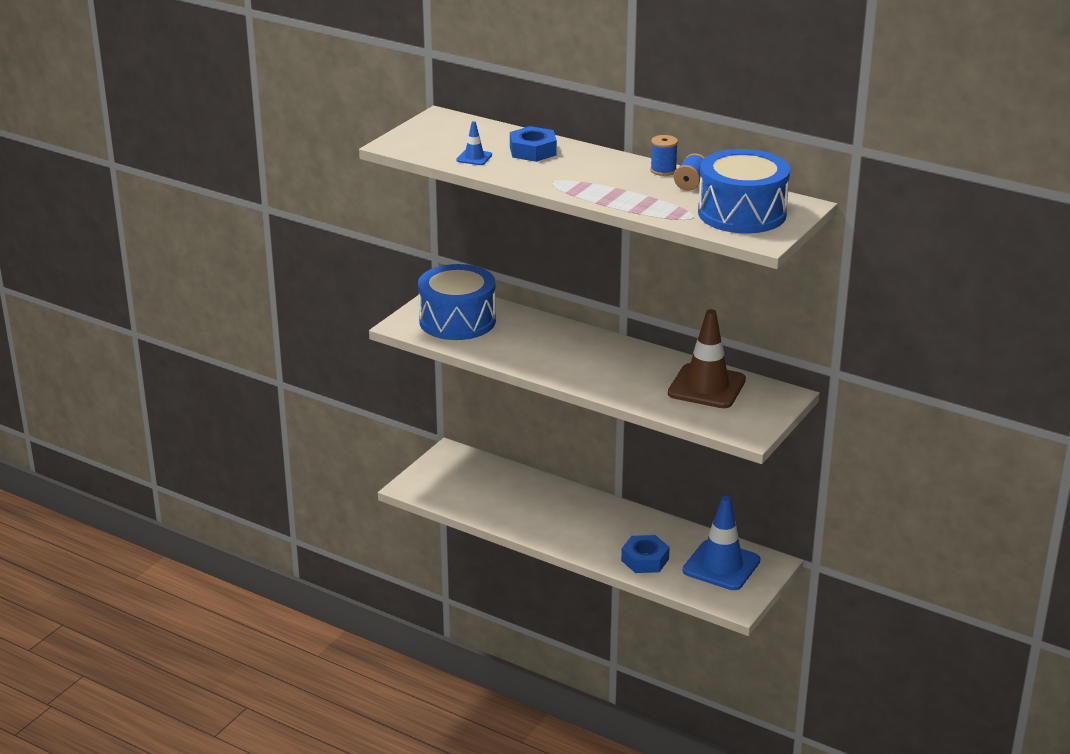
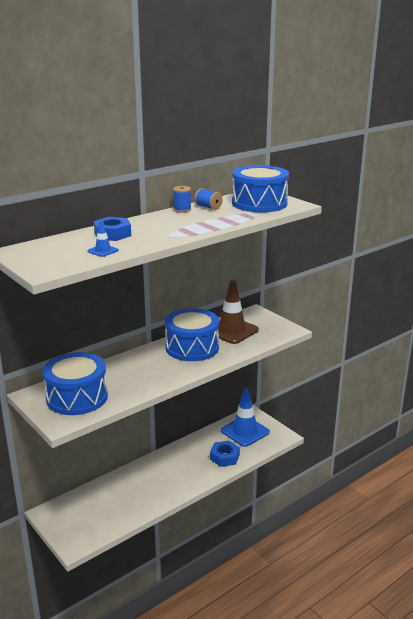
camera: 70 degrees left, 5 degrees down
none -> blue drum [165,308,219,361]

